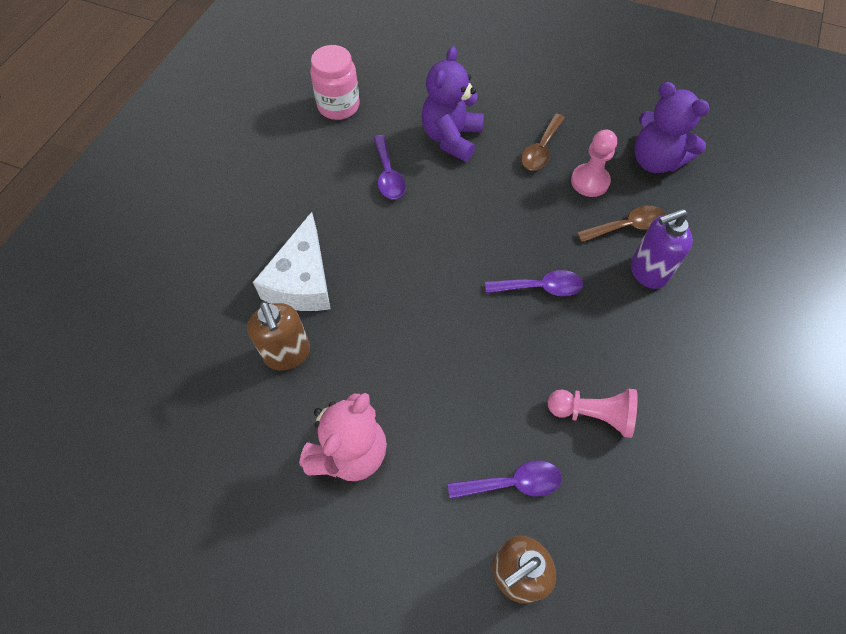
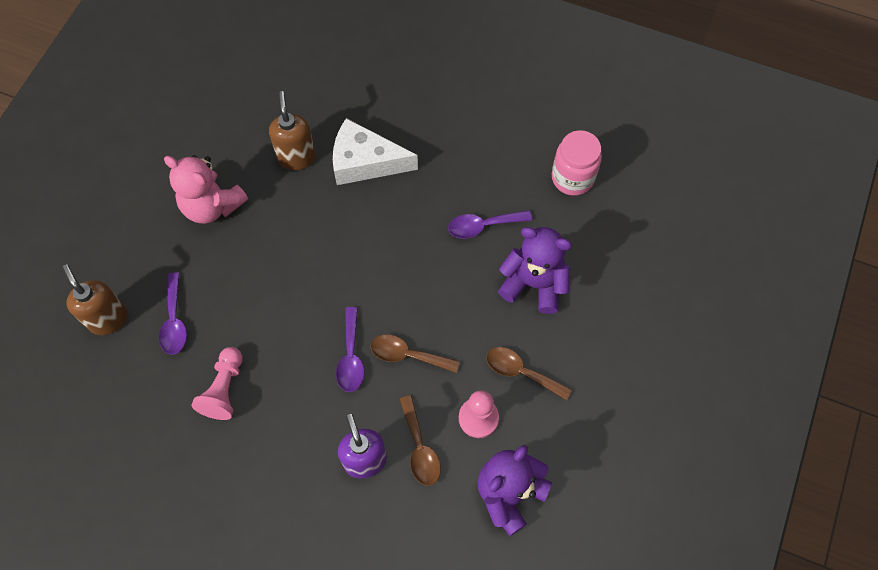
camera: 90 degrees right, 5 degrees up
brown soap dispenser [247,301,310,371] -> brown soap dispenser turned 105 degrees clockwise [269,91,316,170]
none -> brown spoon [370,334,460,373]

